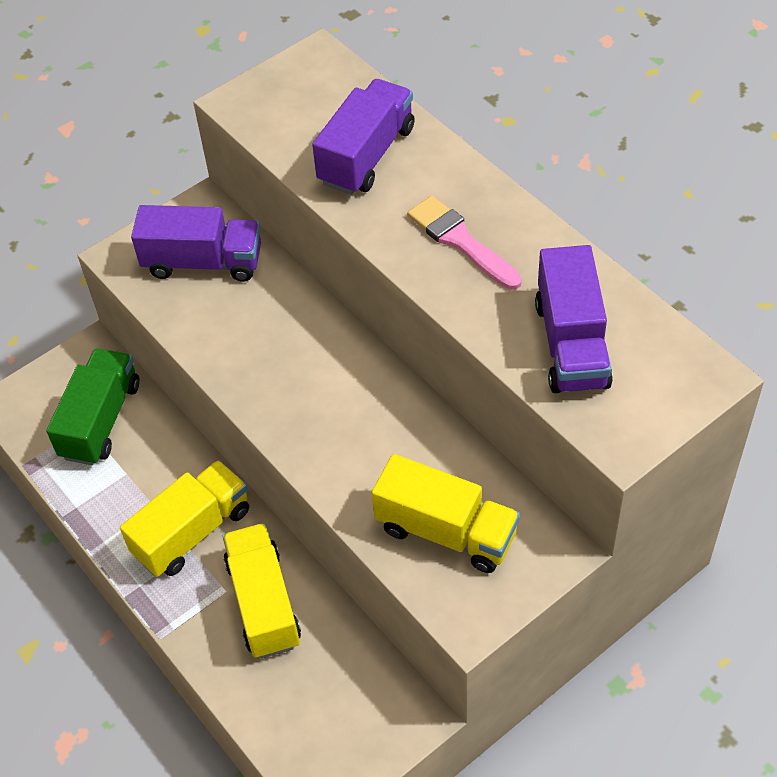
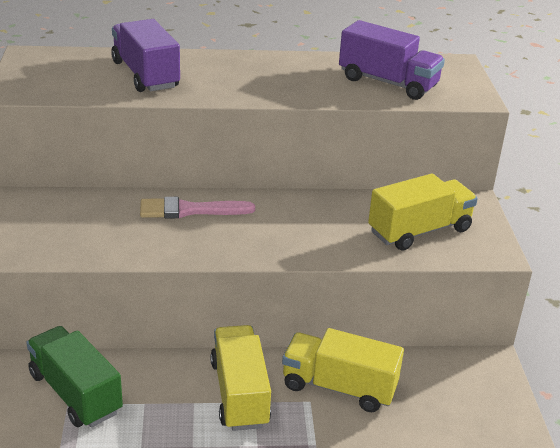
camera: 60 degrees left, 20 degrees down
purple truck [131,205,261,282] -> none
pink brush [407,196,522,290] -> pink brush moved to [140,197,255,218]

